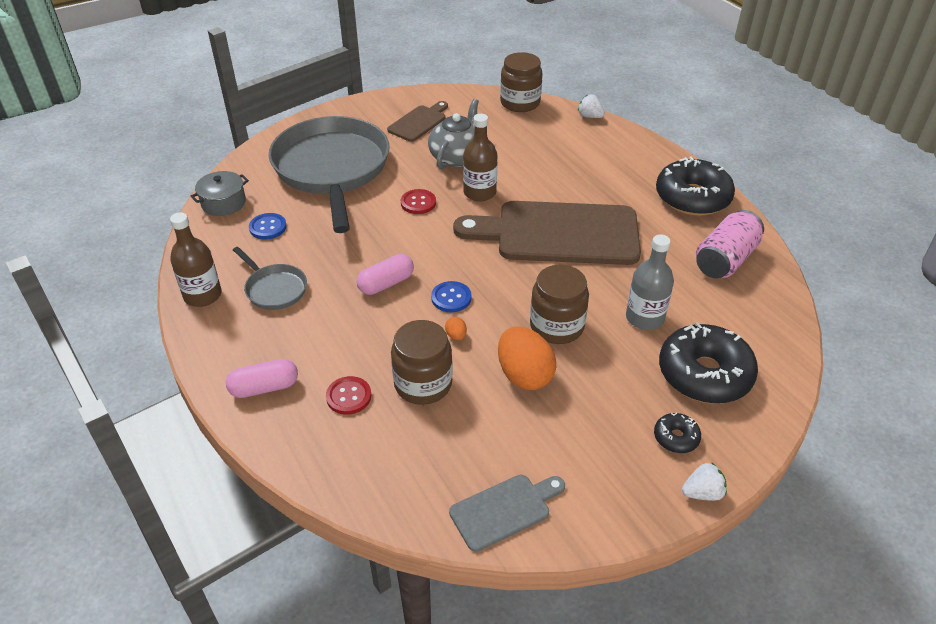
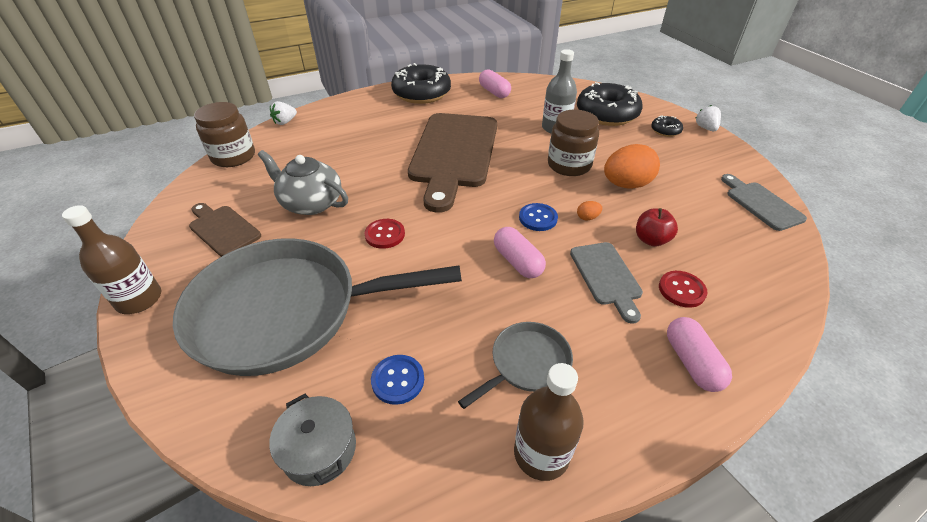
camera: 85 degrees left, 0 degrees up
brown jar [391,320,453,405] -> red apple [636,208,678,246]
brown bottle [463,114,498,201] -> brown bottle moved to [62,205,161,314]
pink can [696,210,764,278] -> pink capsule [479,69,511,98]
none -> grey cutting board [570,242,643,324]

